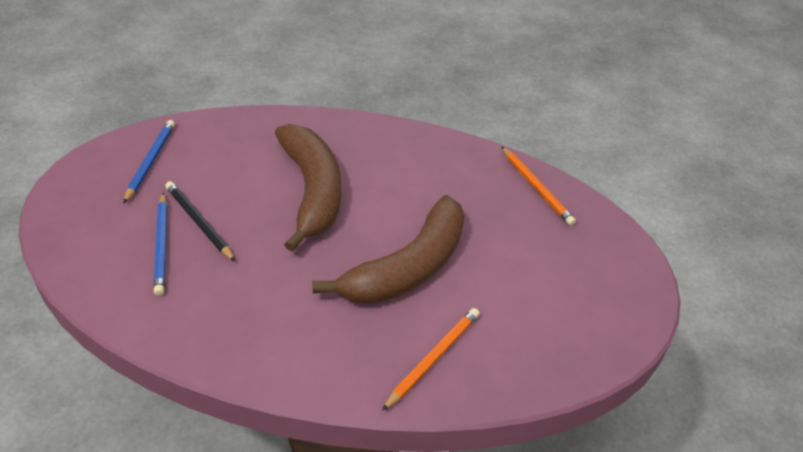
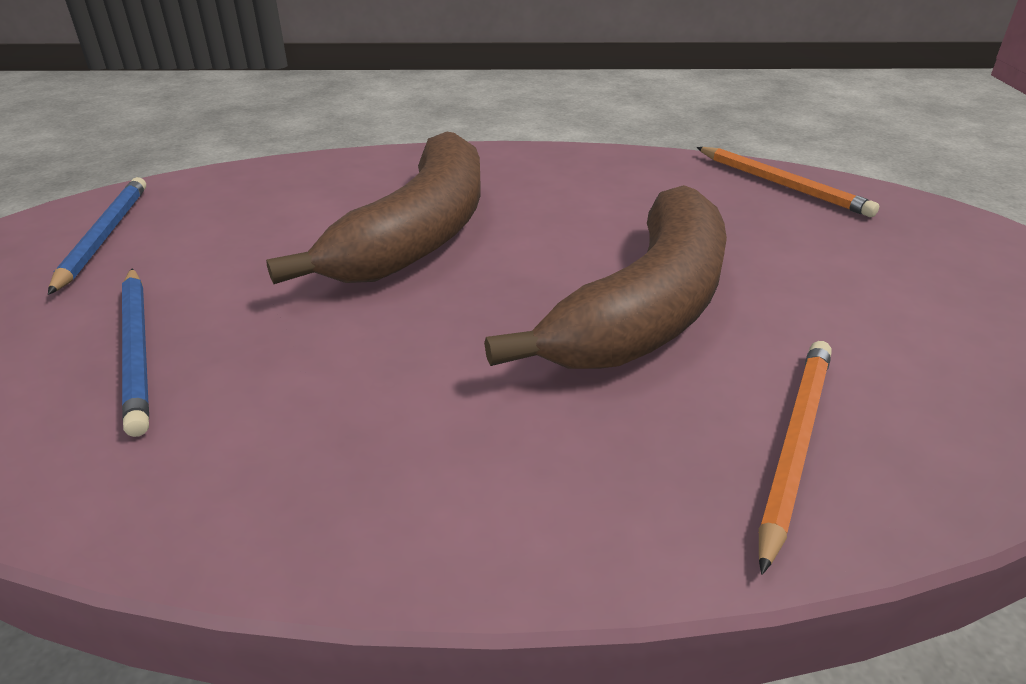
camera: 10 degrees left, 10 degrees down
black pencil [166,181,235,261] -> none
brown banana [275,124,341,252] -> brown banana turned 45 degrees clockwise [266,132,481,284]

